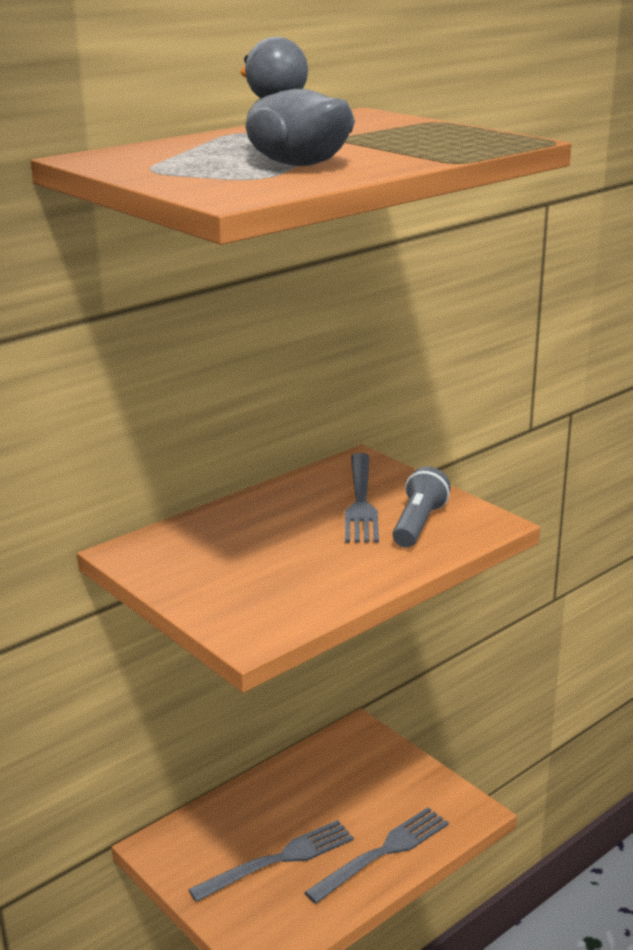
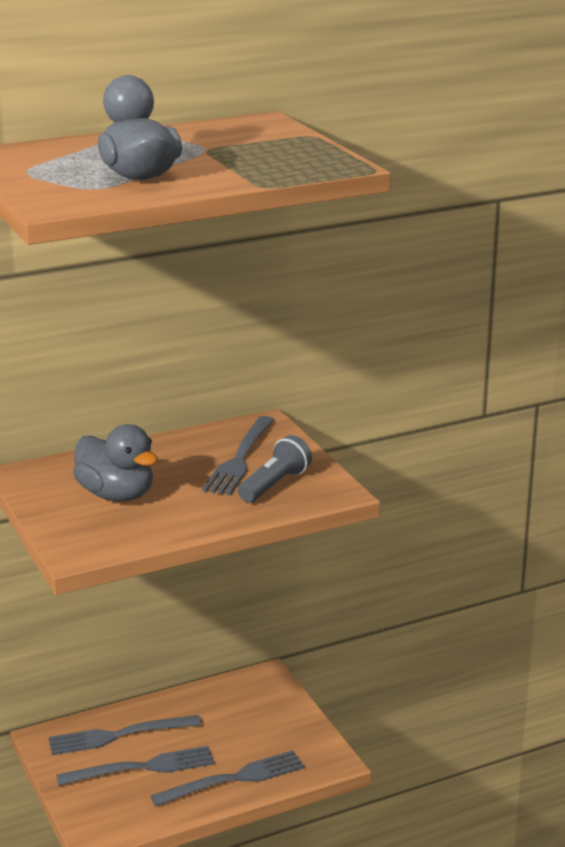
camera: 15 degrees right, 0 degrees up
none -> grey fork [49,715,201,755]
none -> grey duck [73,424,158,502]

